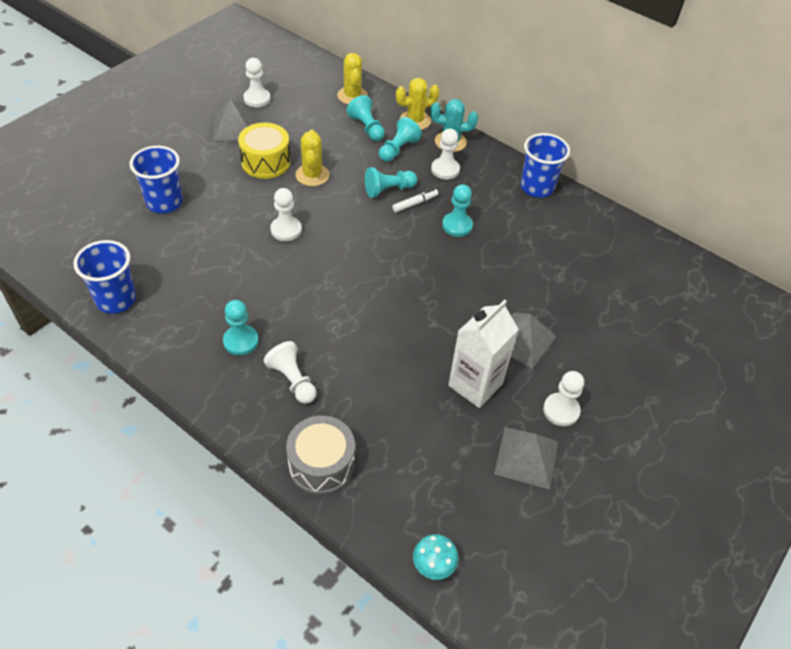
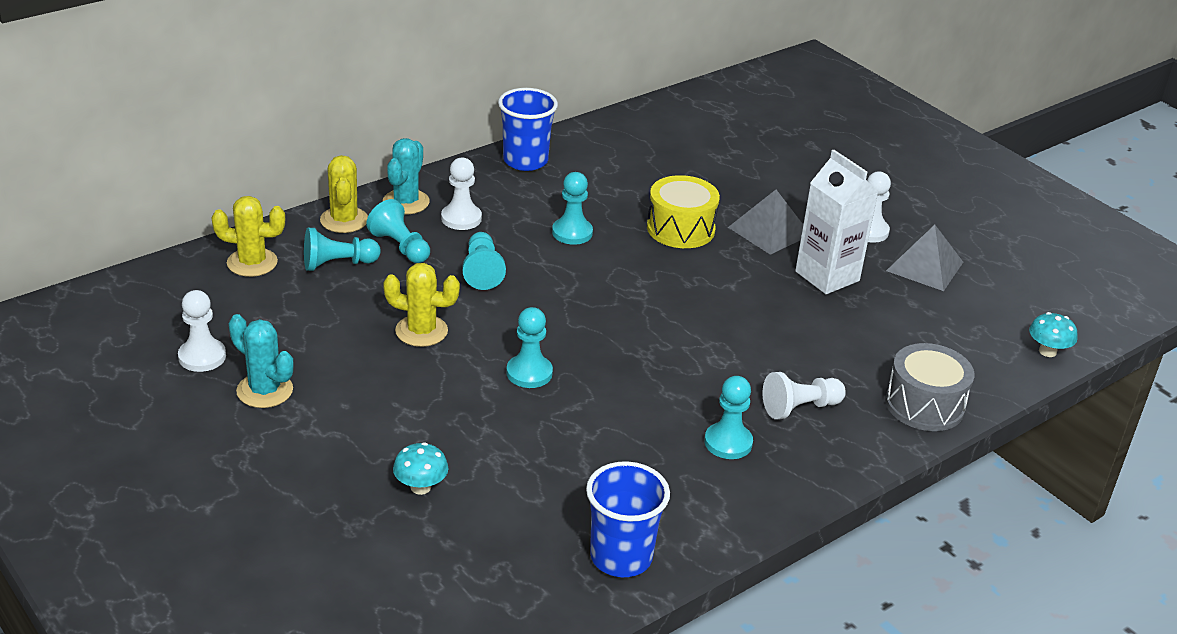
camera: 75 degrees left, 15 degrees down
blue cup [129,146,183,213] -> turquoise mushroom [393,442,448,495]
grey pyramid [213,99,256,141] -> turquoise cactus [229,314,294,408]
yellow drum [238,123,291,179] -> yellow drum moved to [647,175,720,248]
white pawn [270,188,302,241] -> turquoise pawn [506,307,553,388]
white marker [392,189,438,212] -> none

